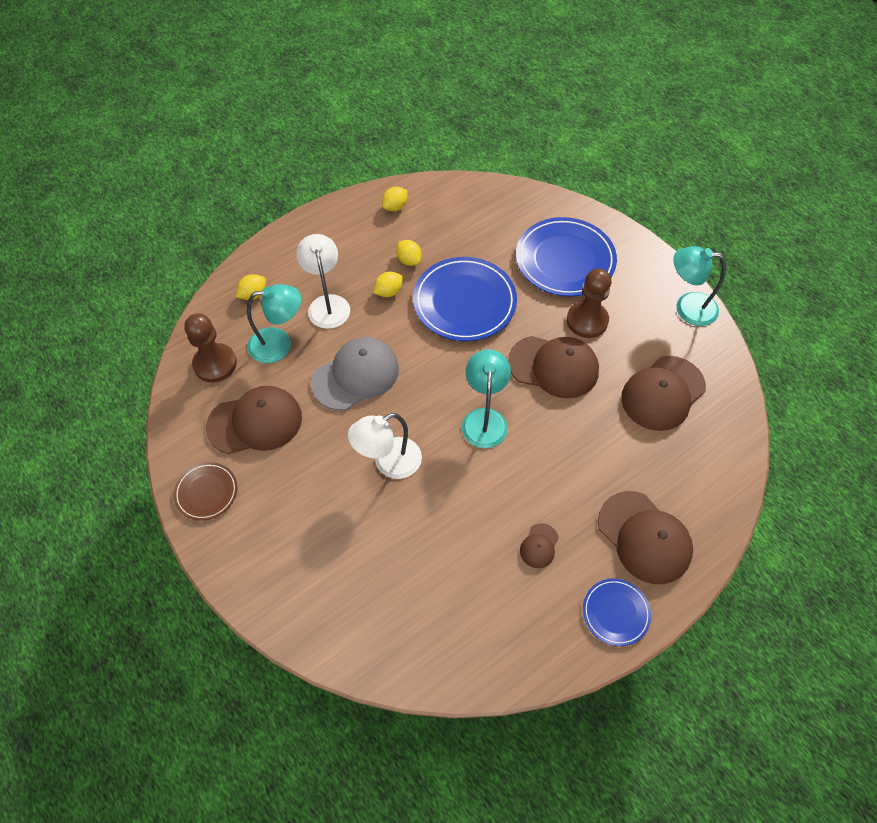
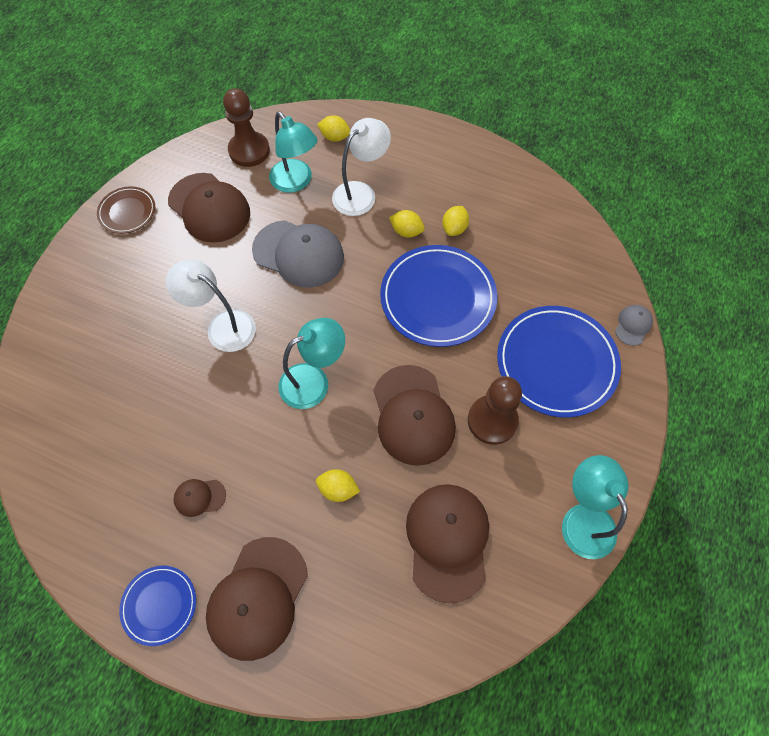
camera: 60 degrees right, 5 degrees up
yellow lemon [382,187,408,211] -> yellow lemon moved to [316,469,360,502]
brown cap [621,356,706,431] -> brown cap turned 75 degrees clockwise [406,484,489,604]
none -> grey cap [615,305,653,346]

